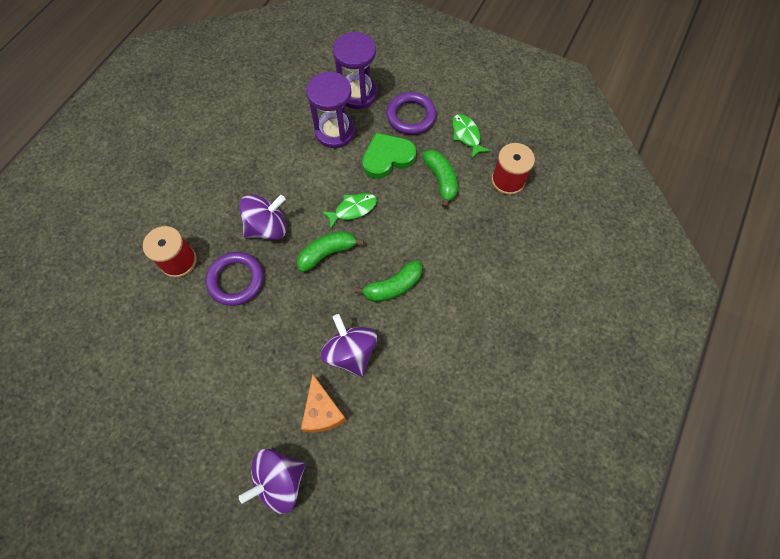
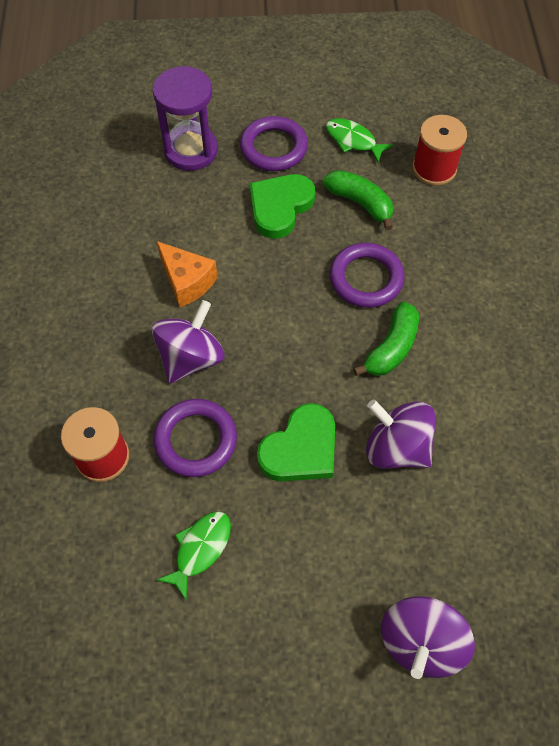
camera: 30 degrees left, 5 degrees down
green banana [297,231,364,272] -> none
orange cheese [301,374,347,433] -> orange cheese moved to [157,241,218,307]
purple hourglass [306,72,355,148] -> none
green fish [321,193,377,230] -> green fish moved to [157,511,231,600]
none -> green heart [257,403,335,481]
none -> purple ring [330,243,405,308]

